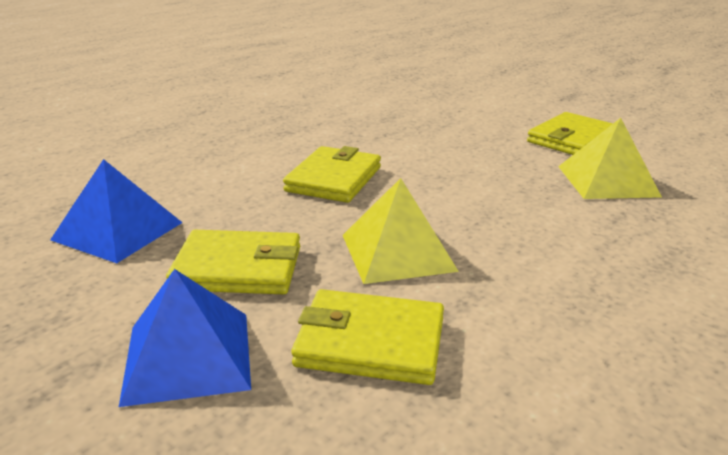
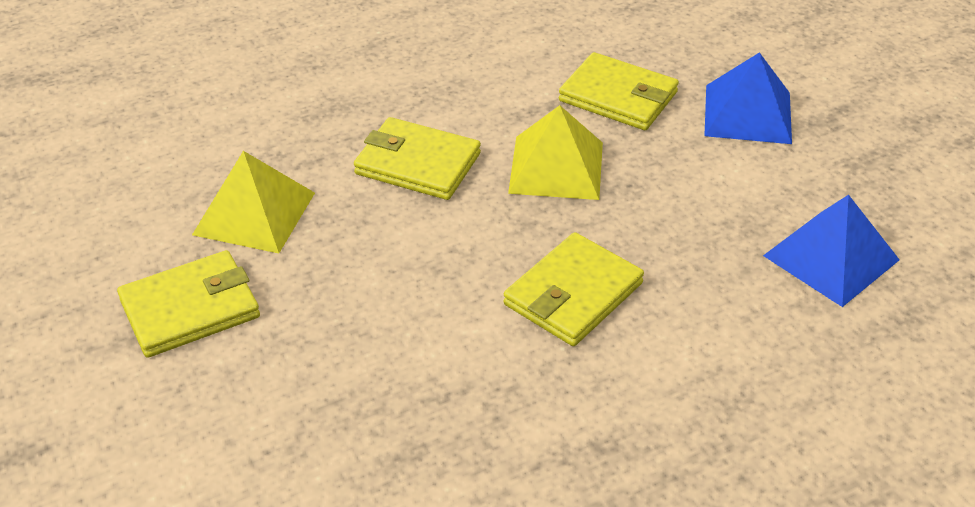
camera: 160 degrees left, 15 degrees up
yellow wallet [166,230,300,294] -> yellow wallet moved to [354,117,481,200]

